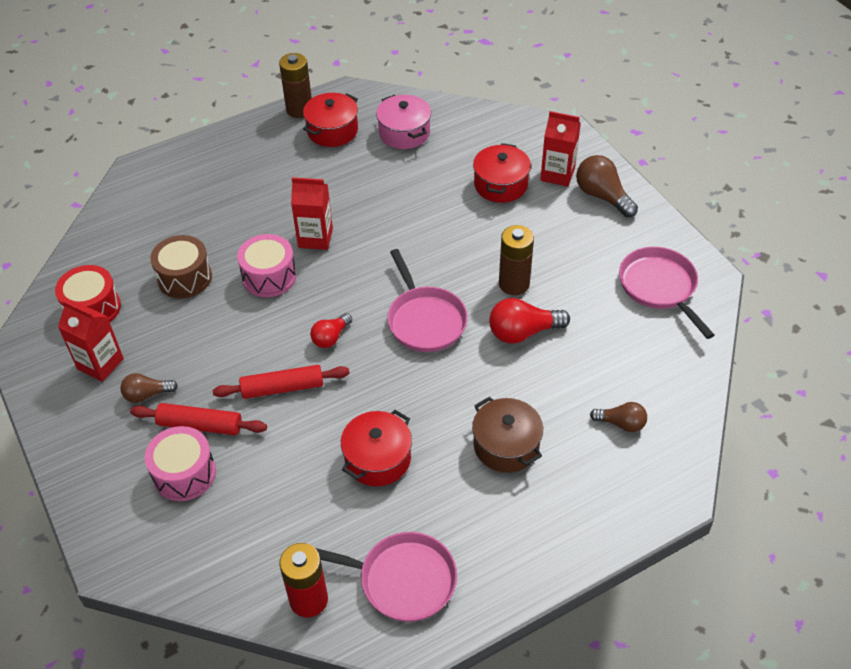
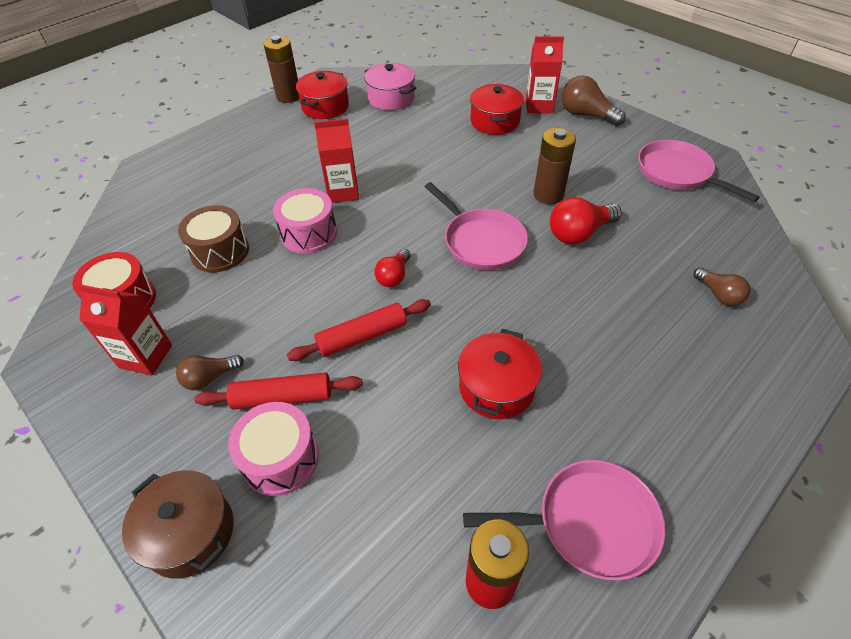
camera: 15 degrees left, 0 degrees up
brown pot [472,397,543,473] -> brown pot moved to [122,470,234,579]
brown light bulb [590,402,647,432] -> brown light bulb turned 60 degrees clockwise [694,267,750,306]

